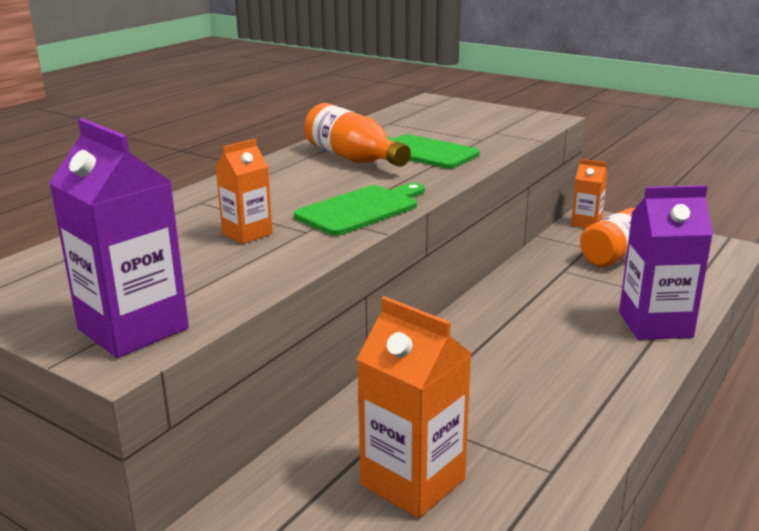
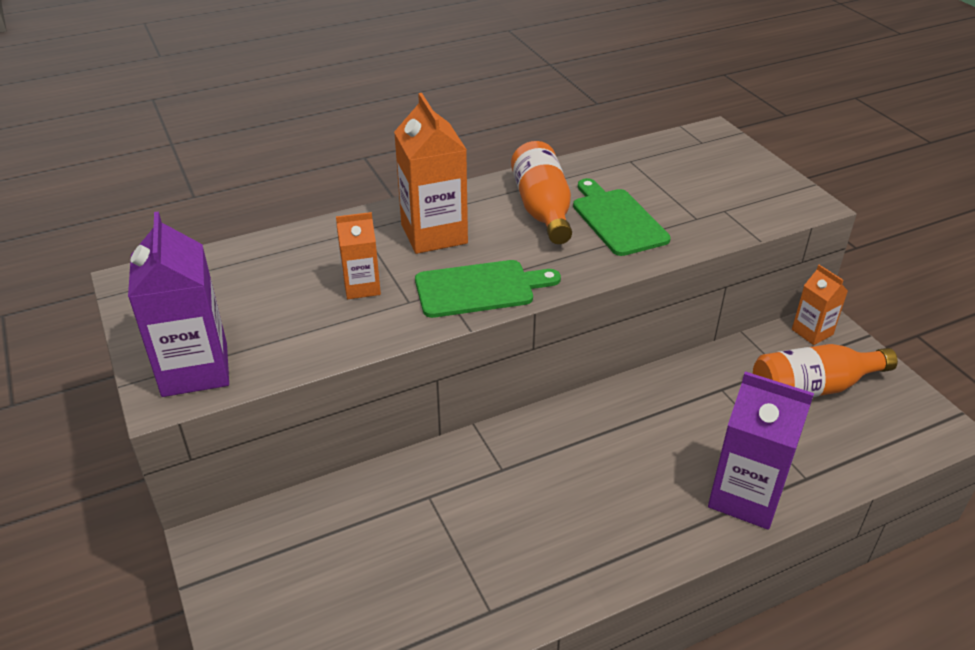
camera: 30 degrees right, 15 degrees up
orange carton [357,296,472,518] -> orange carton moved to [394,93,468,254]

